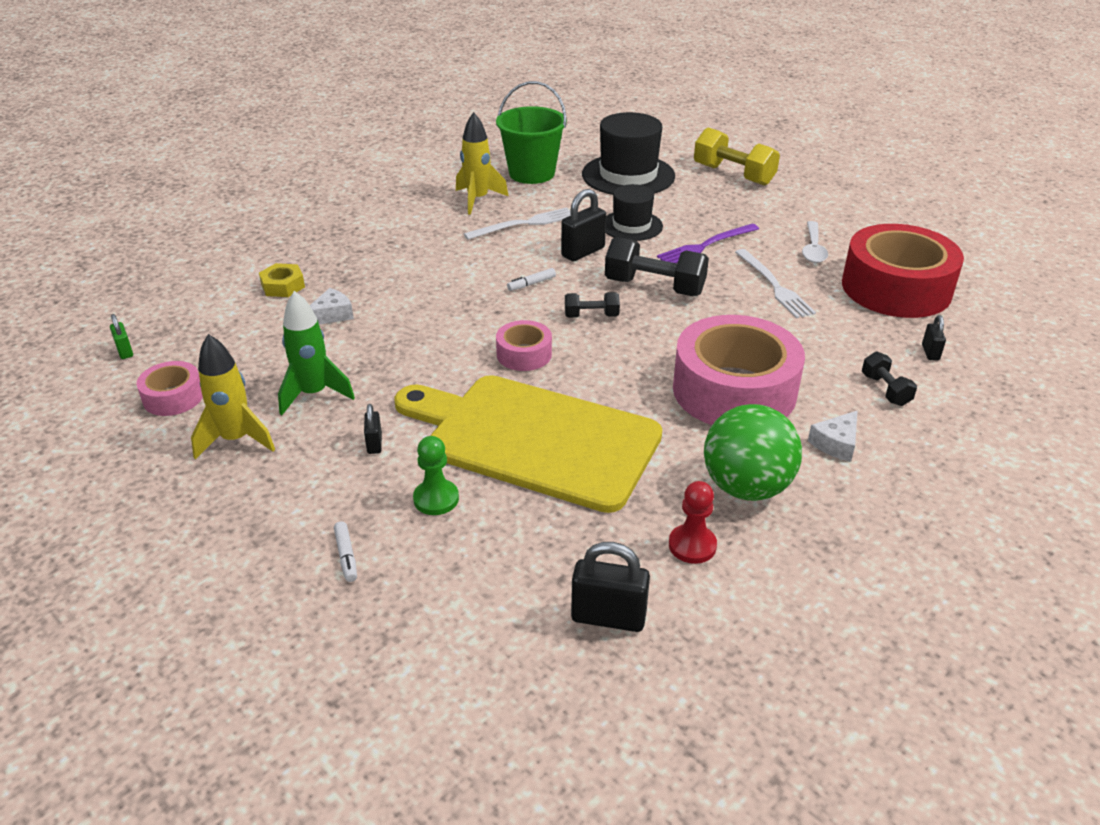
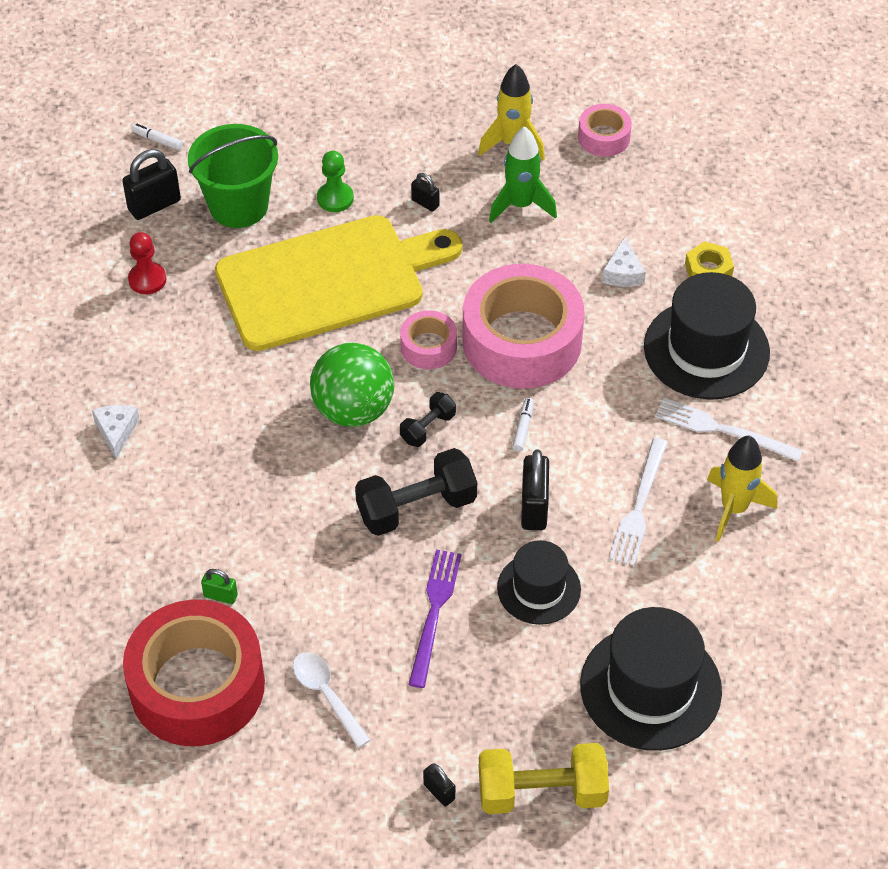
camera: 135 degrees right, 15 degrees up
green padlock [110,314,133,359] -> green padlock moved to [201,569,238,604]
white marker [334,521,357,582] -> white marker moved to [132,123,183,150]
green bucket [496,81,567,184] -> green bucket moved to [188,124,278,228]
pink tape [673,315,805,425] -> pink tape moved to [462,264,585,389]
green ball [704,404,802,501] -> green ball moved to [310,343,394,427]
white fork [735,249,816,318] -> white fork moved to [655,398,803,462]
black dumbbell [862,351,917,406] -> none
black padlock [922,315,946,361] -> black padlock moved to [423,763,455,806]
none -> black hat [644,272,770,400]

